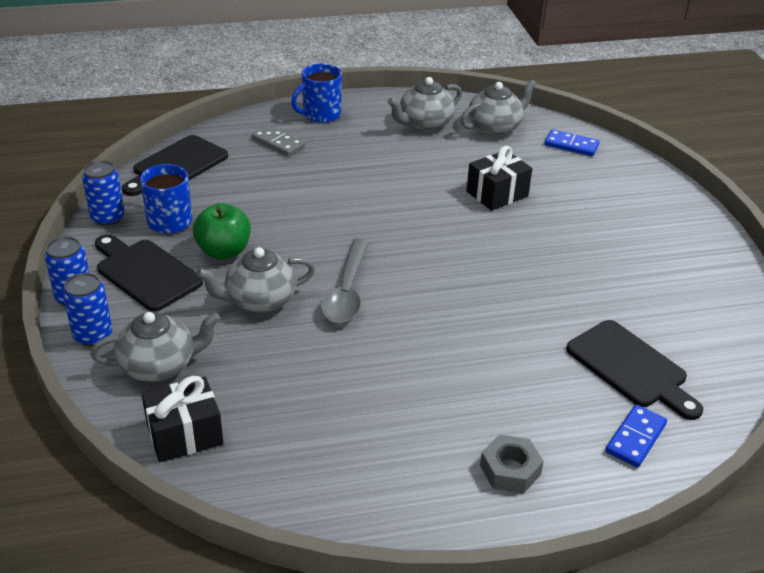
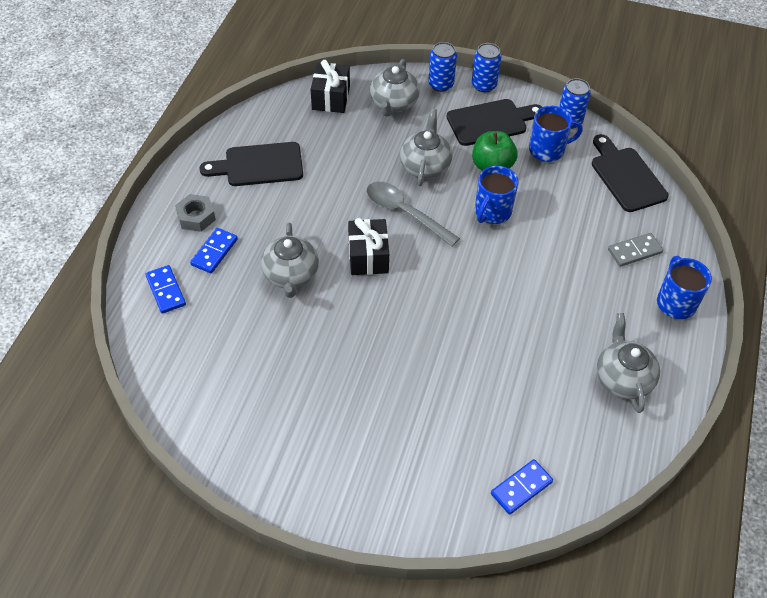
camera: 120 degrees right, 15 degrees up
grey teapot [460,79,537,136] -> grey teapot moved to [261,223,319,298]
black gift [466,146,532,211] -> black gift moved to [348,218,389,275]
black cutting board [566,320,703,420] -> black cutting board moved to [199,142,303,186]
none -> blue domino [190,228,238,273]
none -> blue mug [475,166,519,224]

